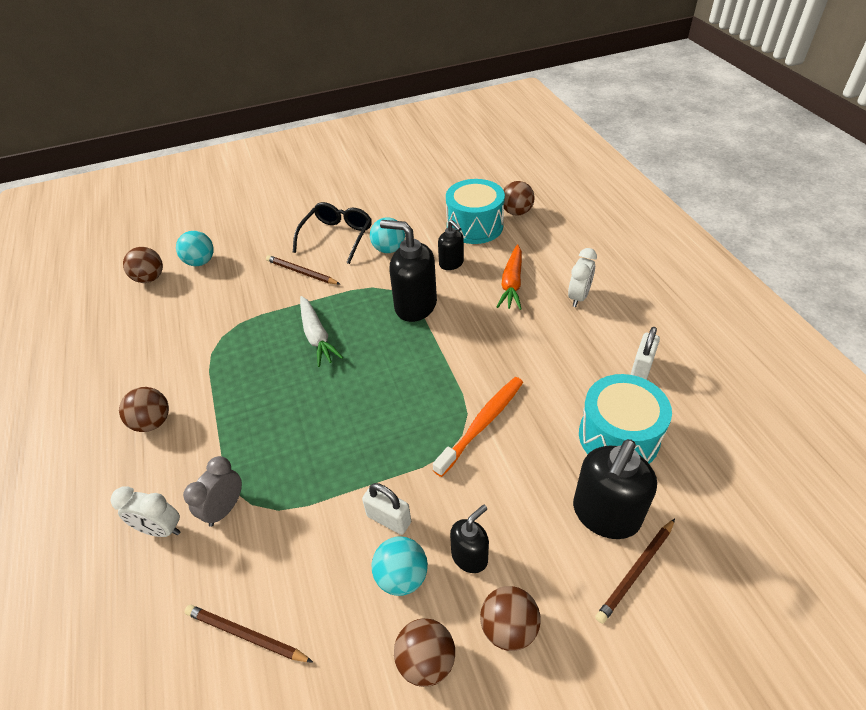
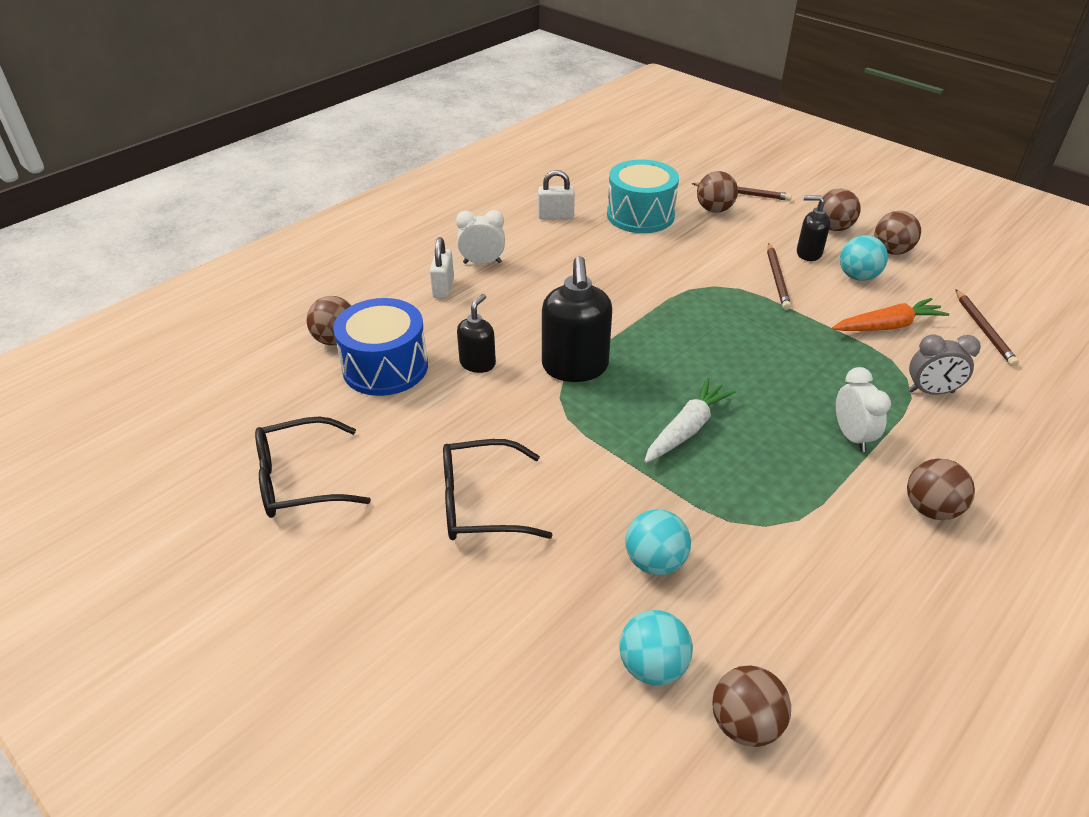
camera: 120 degrees left, 5 degrees down
white clock [110,486,181,537] -> white clock moved to [836,367,891,452]
brown pencil [266,255,340,285] -> brown pencil moved to [767,243,791,310]
white padlock [362,483,411,535] -> white padlock moved to [430,237,454,298]
turquoise ball [370,217,405,253] -> turquoise ball moved to [625,509,691,575]
orange toothbrush [433,377,523,477] -> none
turquoise drum [446,179,505,244] -> blue drum [333,298,428,396]
orange carrot [497,244,522,310] -> orange carrot moved to [832,298,950,331]
black soap dispenser [573,439,657,539] -> brown ball [697,171,738,213]
none -> black glasses [255,417,371,518]

